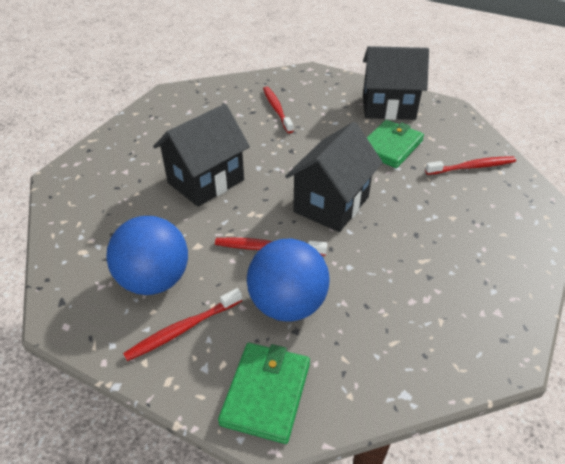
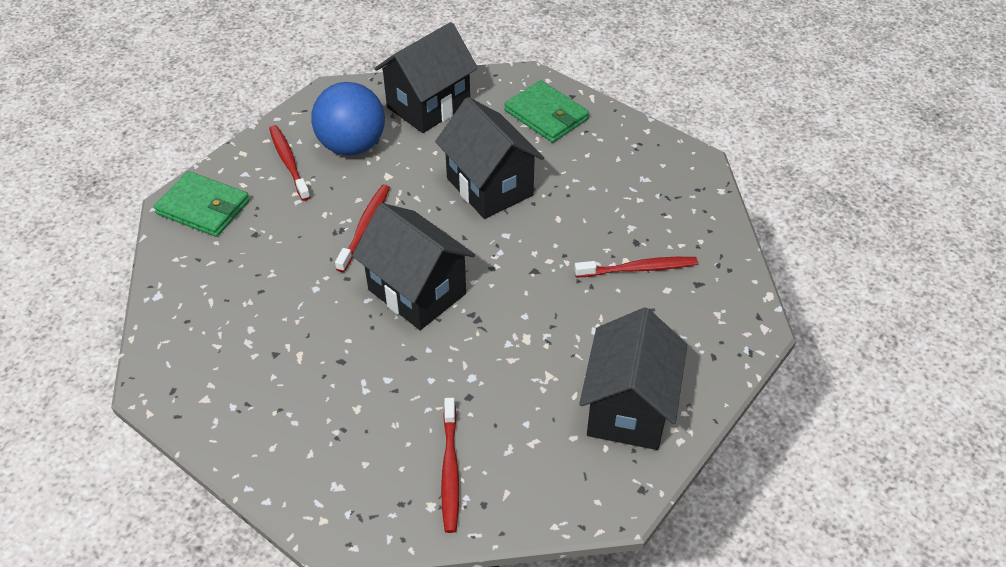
camera: 100 degrees right, 5 degrees up
blue ball [247,239,330,322] -> none
green wallet [367,120,424,168] -> green wallet moved to [504,80,589,143]
none -> black house [374,22,478,133]

